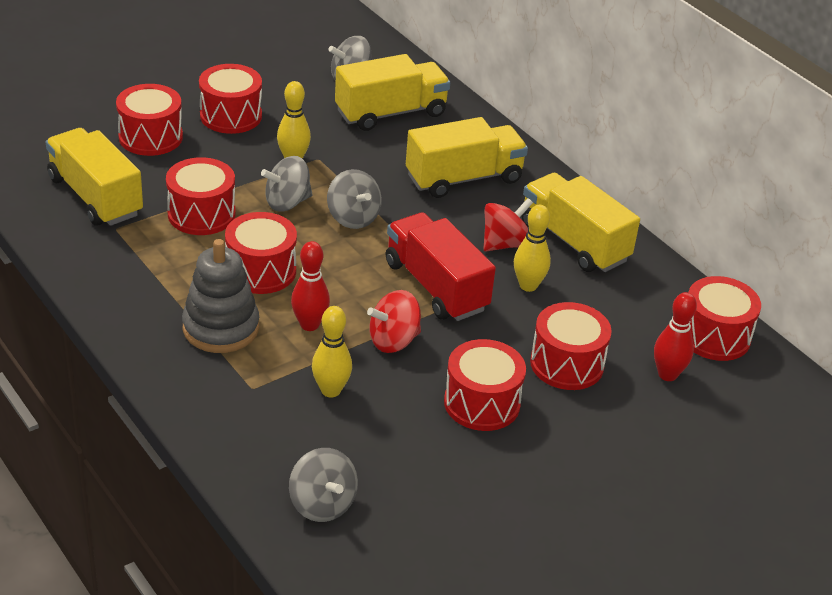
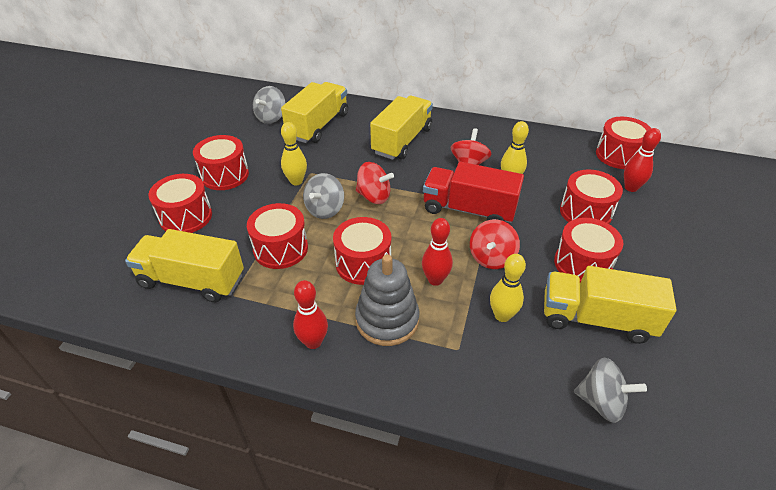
camera: 35 degrees left, 5 degrees up
grey spinning top [327,169,382,229] -> red spinning top [356,162,394,204]
yellow truck [522,173,640,272] -> yellow truck moved to [544,266,677,344]
none -> red bowling pin [293,280,328,349]

